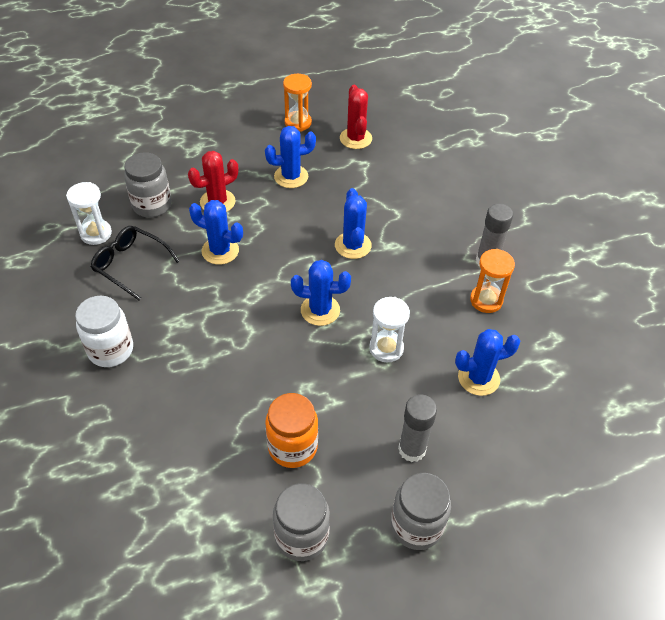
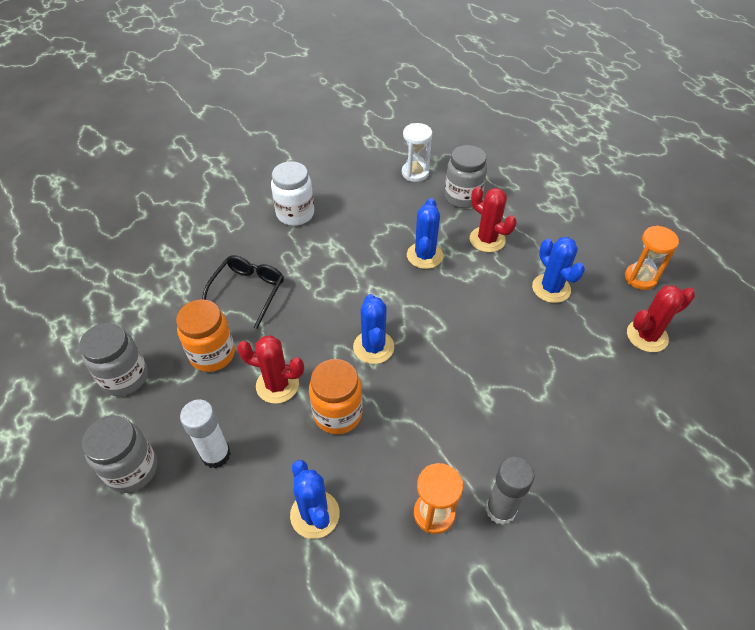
camera: 80 degrees right, 0 degrees up
black glasses [91,226,180,300] -> black glasses moved to [202,255,284,329]
blue cactus [335,188,372,259] -> none
white hourglass [369,297,410,362] -> orange jar [309,359,363,434]
grey glue stick [398,394,437,462] -> white glue stick [180,399,231,469]
none -> red cactus [237,335,304,404]

